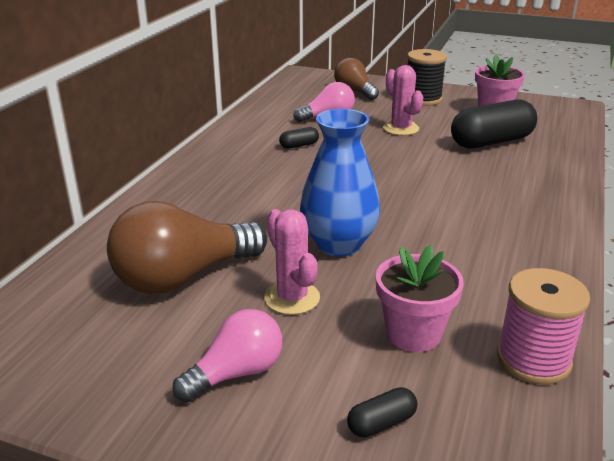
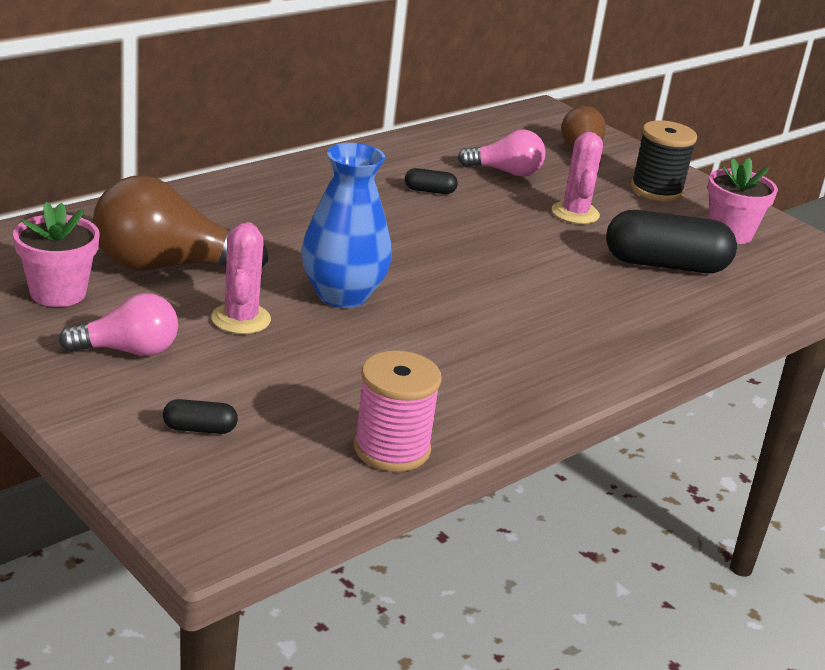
camera: 25 degrees right, 0 degrees up
pink flower pot [376,245,464,352] -> pink flower pot moved to [13,202,99,307]

